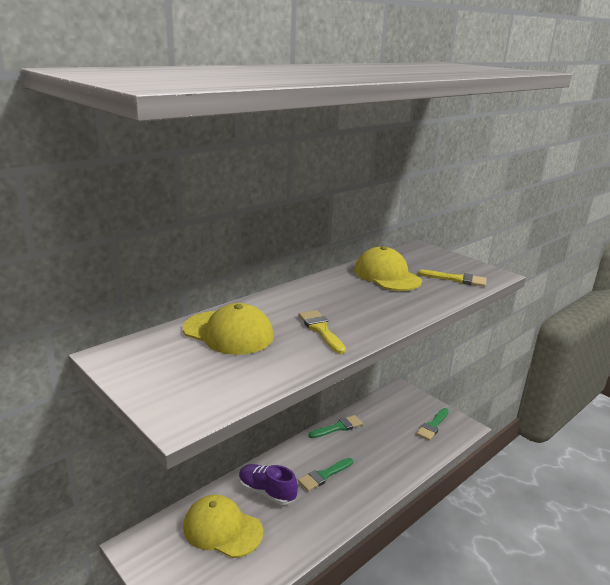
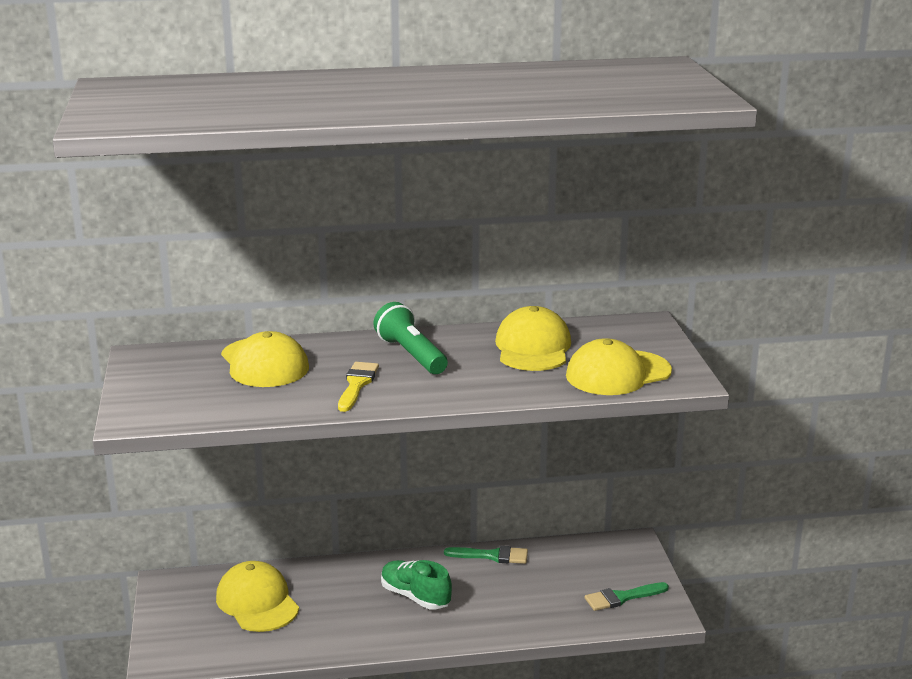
camera: 35 degrees right, 0 degrees up
purple shoe [239,464,298,505] -> none
green brush [298,458,353,491] -> green shoe [381,560,452,610]
yellow brush [418,270,487,287] -> yellow cap [566,338,672,395]
none -> green flashlight [373,302,448,374]

